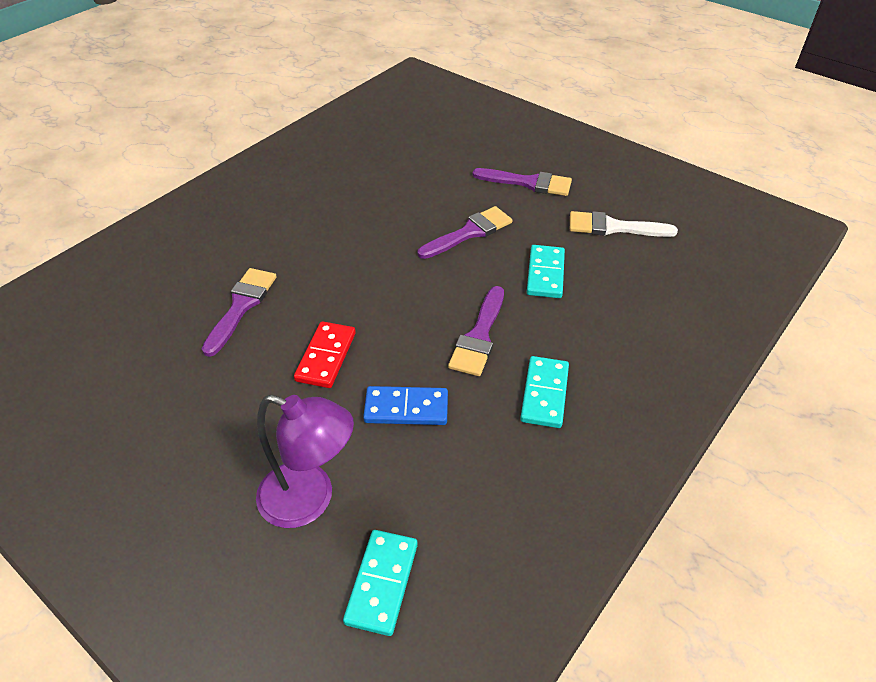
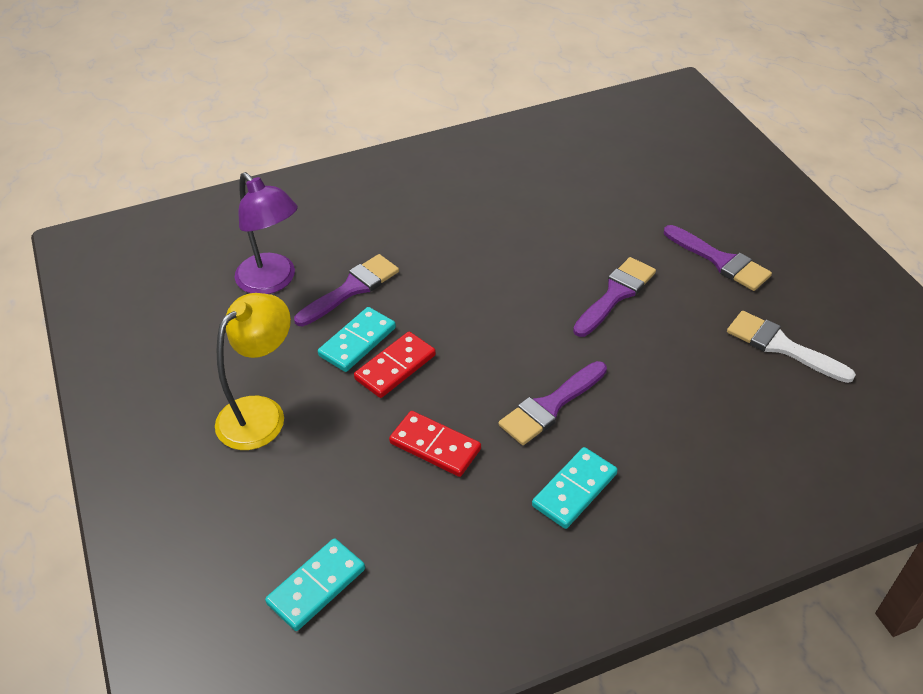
camera: 30 degrees right, 0 degrees up
purple lamp [256,395,354,528] -> purple lamp moved to [234,172,298,294]
blue domino [363,386,448,425] -> red domino [389,411,481,477]
purple brush [418,206,512,259] -> purple brush turned 45 degrees counterclockwise [573,257,656,337]
turquoise domino [527,245,565,298] -> turquoise domino moved to [318,307,396,372]
none -> yellow lamp [215,293,291,450]

